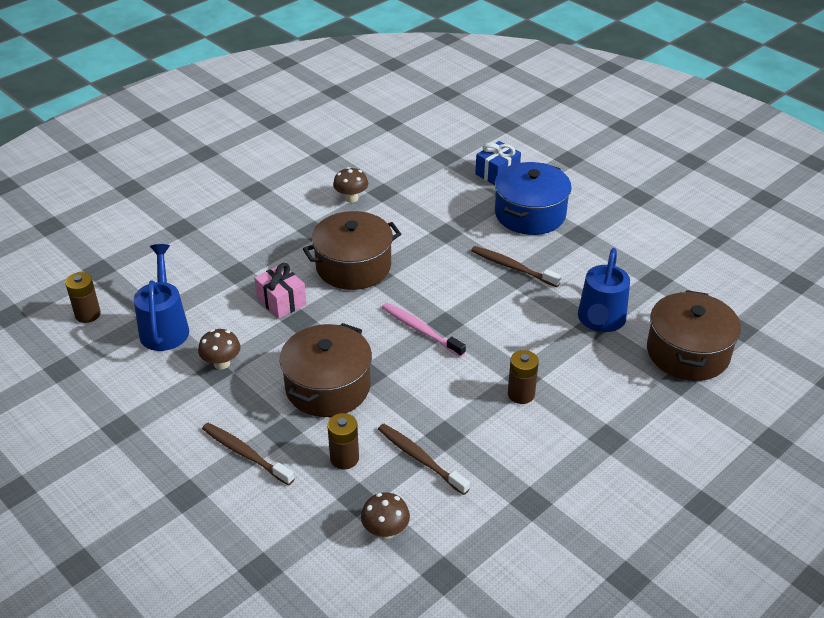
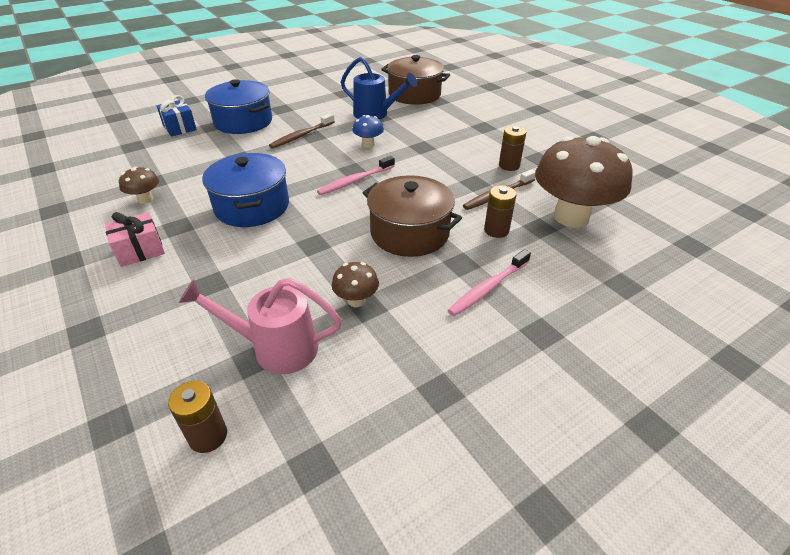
camera: 80 degrees left, 0 degrees up
blue watering can [134,244,189,351] -> pink watering can [179,278,342,374]
brown toothbrush [202,423,294,486] -> pink toothbrush [448,249,531,316]
pink gift [254,263,306,319] -> pink gift moved to [105,212,165,267]
brown pot [303,211,401,290] -> blue pot [202,153,289,227]
brown mushroom [361,492,410,539] -> brown mushroom [535,136,633,228], size x2.31
brown battery [508,350,539,404] -> brown battery moved to [499,126,526,171]
none -> blue mushroom [352,115,384,147]

